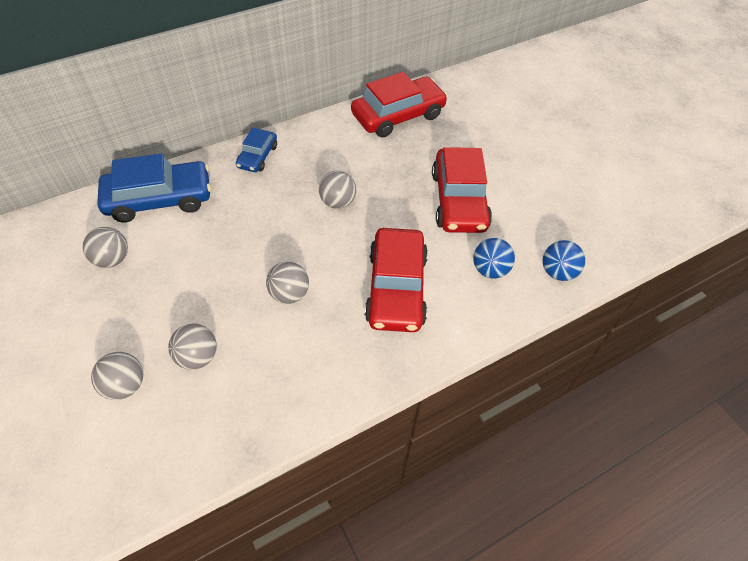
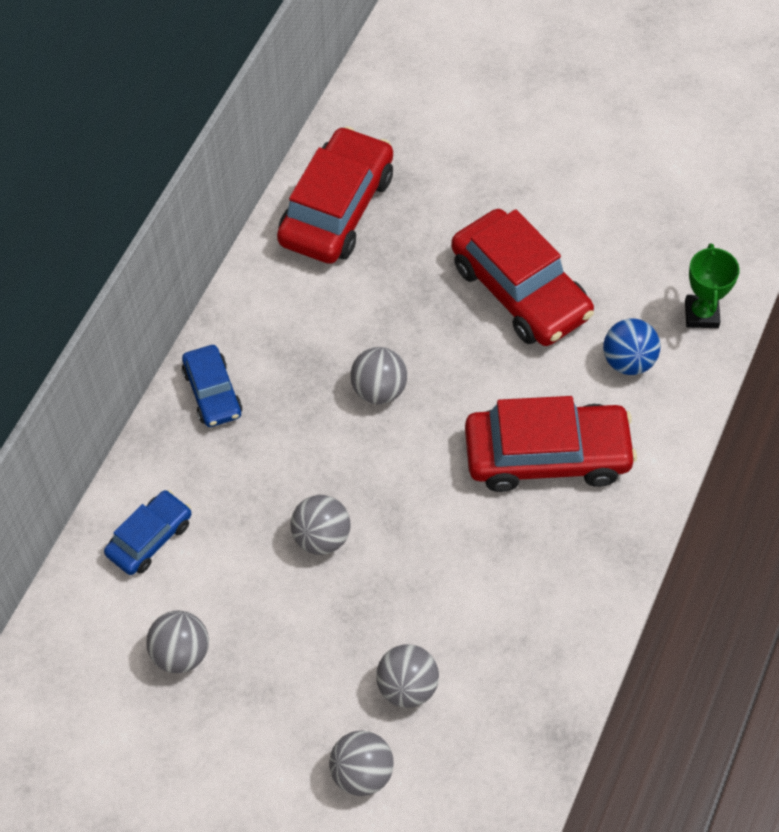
camera: 35 degrees left, 5 degrees up
blue car [97,153,211,223] -> blue car [104,490,192,575], size x0.55
grey ball [266,261,309,304] -> grey ball moved to [290,495,351,555]
red car [365,228,428,332] -> red car turned 60 degrees counterclockwise [465,396,637,492]
blue ball [543,240,585,281] -> green trophy [685,243,740,328]

